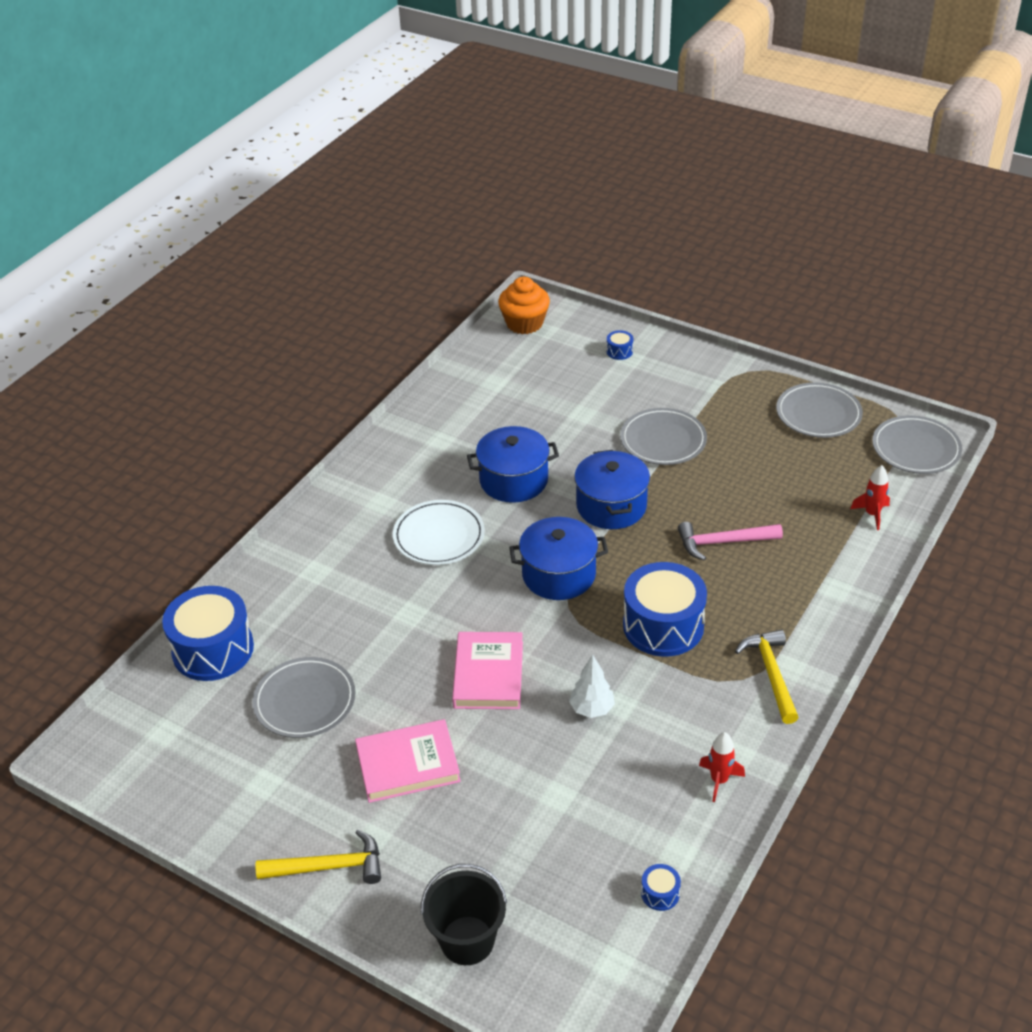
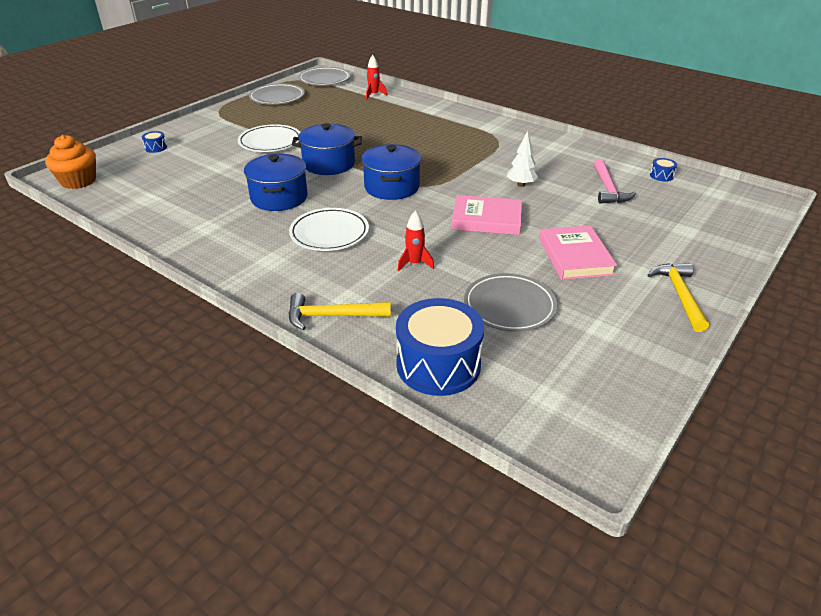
camera: 85 degrees left, 5 degrees down
black bucket [421,864,507,965] -> none
grey plate [620,408,707,465] -> white plate [238,124,300,152]
blue drum [623,562,707,657] -> none
pink hammer [678,522,783,561] -> pink hammer moved to [594,159,636,204]
red rocket [699,732,745,802] -> red rocket moved to [397,211,434,271]
yellow hammer [735,629,799,724] -> yellow hammer moved to [288,293,391,330]

